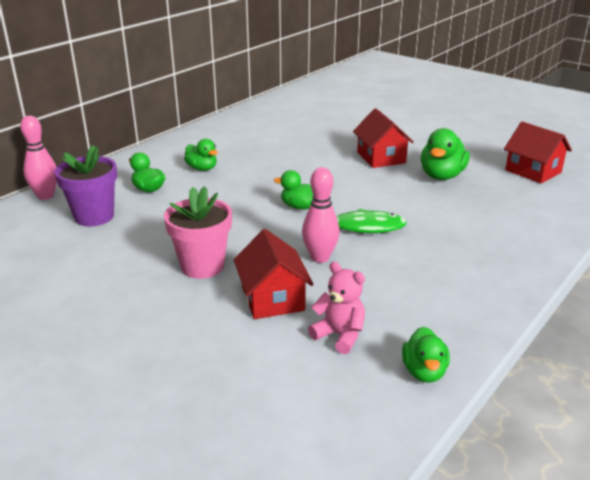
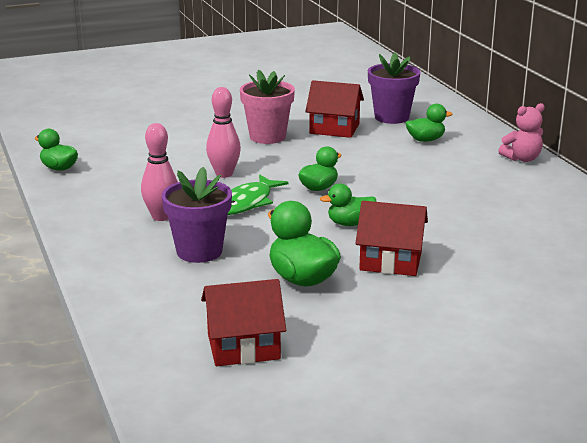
camera: 120 degrees right, 5 degrees down
pink bowling pin [20,116,57,200] -> pink bowling pin moved to [141,123,178,221]
green duck [184,139,218,171] -> green duck moved to [320,184,376,226]
red house [234,229,314,319] -> red house moved to [305,80,364,138]
pink teddy bear [308,262,365,354] -> pink teddy bear moved to [498,103,545,162]
none -> purple flower pot [162,167,232,263]

